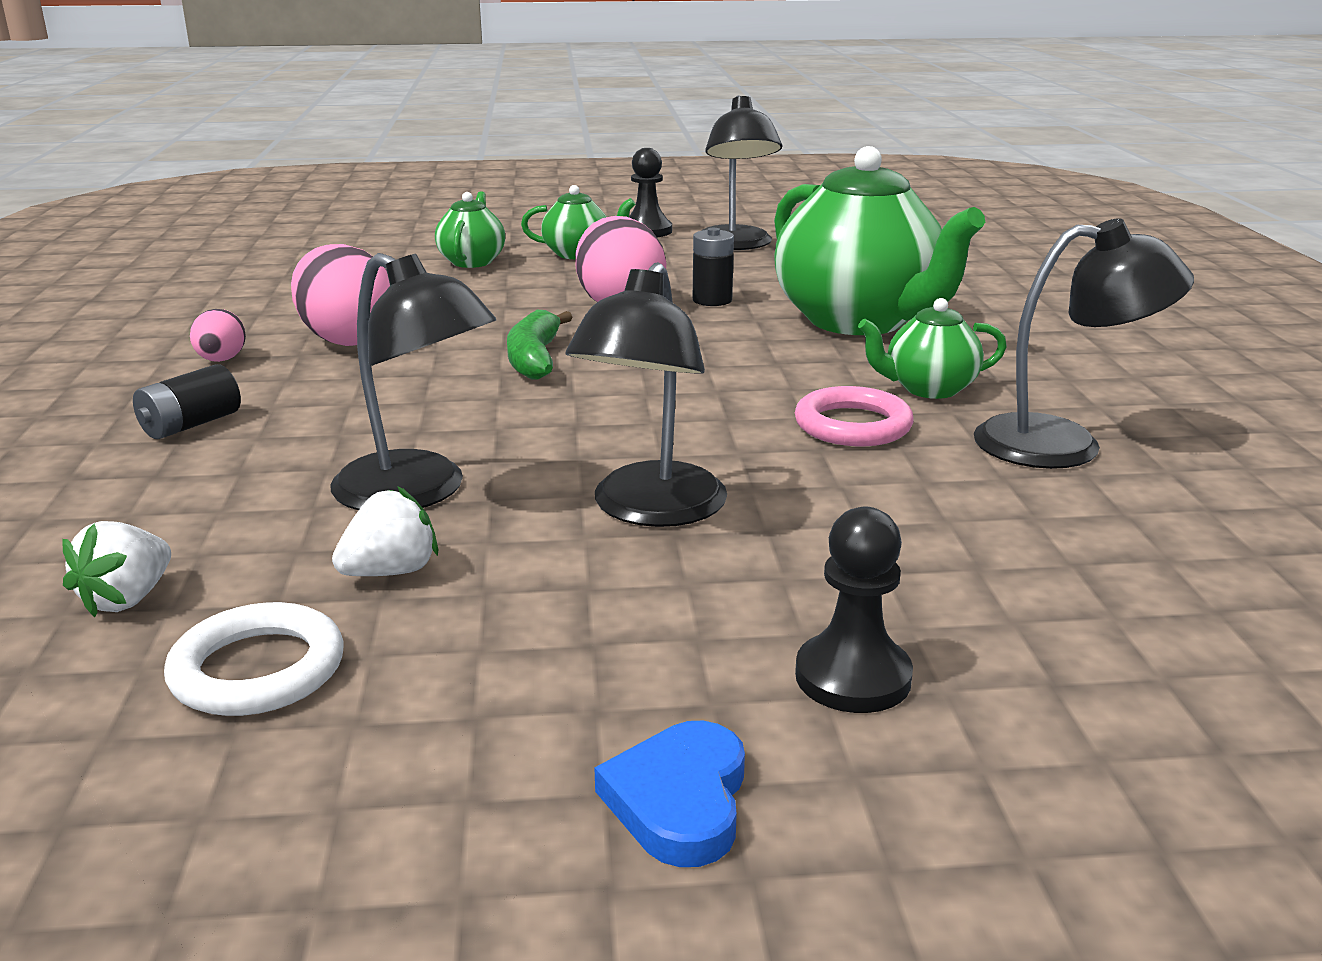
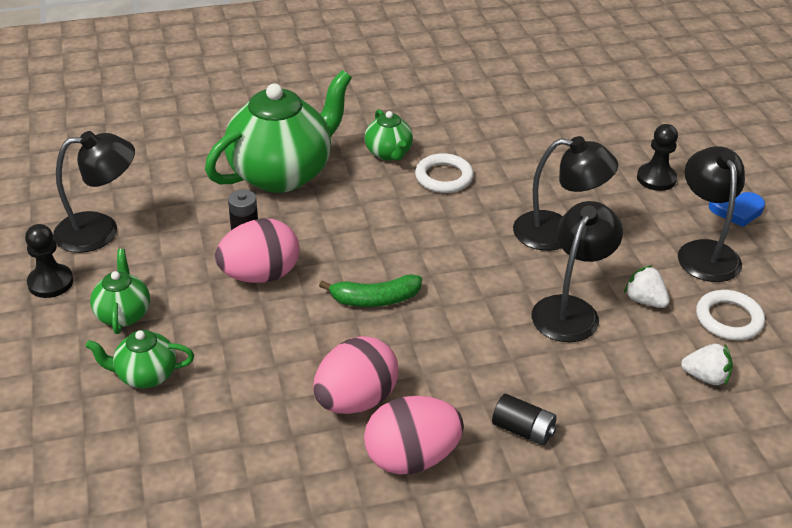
camera: 100 degrees left, 15 degrees up
pink egg [190,309,246,362] -> pink egg [364,396,464,475], size x1.94
pink ring [795,386,914,446] -> white ring [415,153,474,193]
black lamp [974,218,1194,469] -> black lamp moved to [678,146,745,282]

